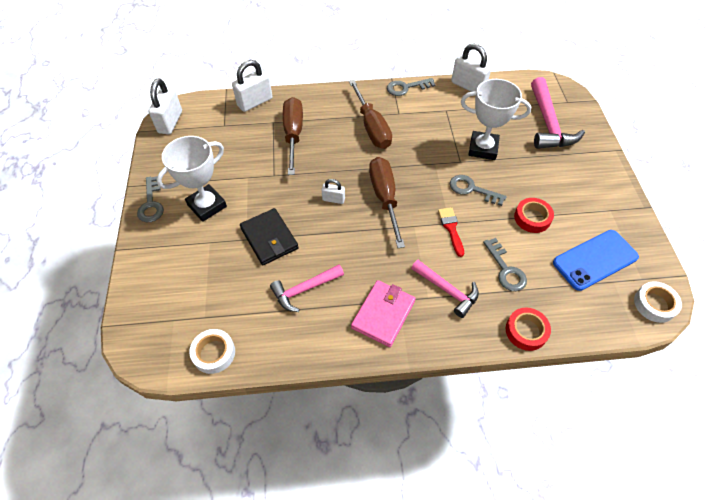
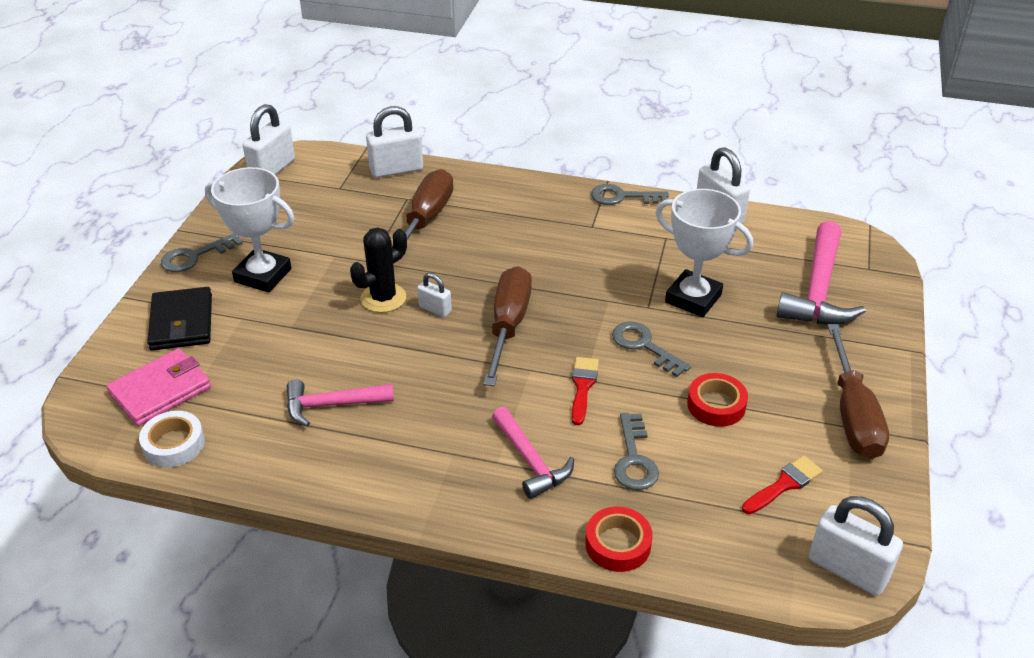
camera: 20 degrees right, 15 degrees down
grey key [137,176,164,222] -> grey key turned 45 degrees clockwise [161,233,243,272]
white trophy [157,136,227,222] -> white trophy turned 45 degrees clockwise [205,167,294,293]
black wallet [240,208,299,265] -> black wallet moved to [147,287,212,351]
brown screwdriver [349,80,392,149] -> brown screwdriver moved to [827,324,889,459]
pink wallet [351,280,415,347] -> pink wallet moved to [106,348,211,426]
blue phone [553,230,639,291] -> red brush [742,456,823,514]
white tape [634,281,682,323] -> white padlock [809,496,903,596]
none -> black cactus [350,227,407,313]

